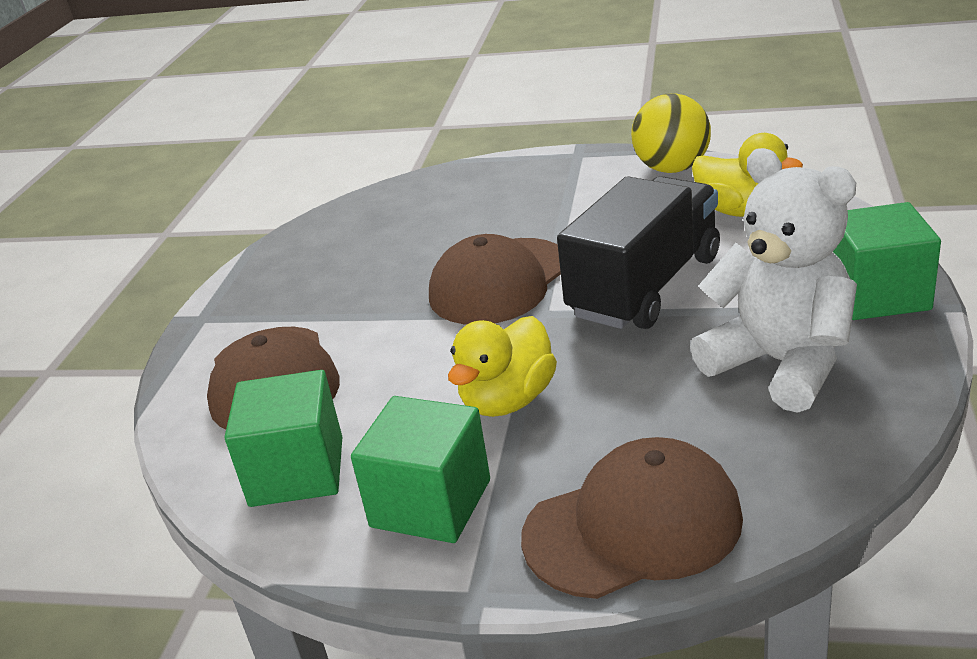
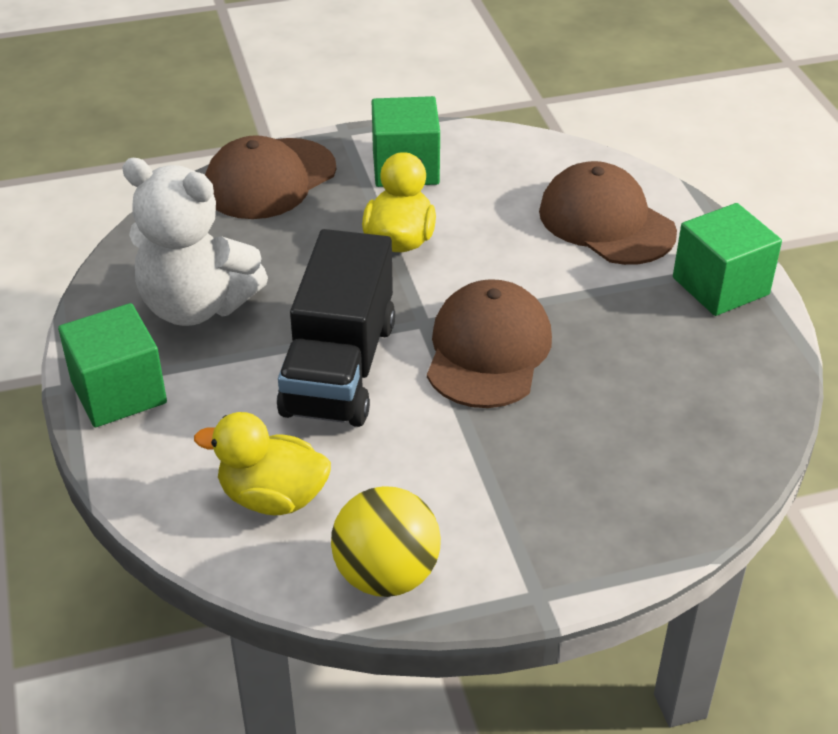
camera: 150 degrees right, 10 degrees up
green cube [225,370,342,507] -> green cube moved to [673,203,782,316]

